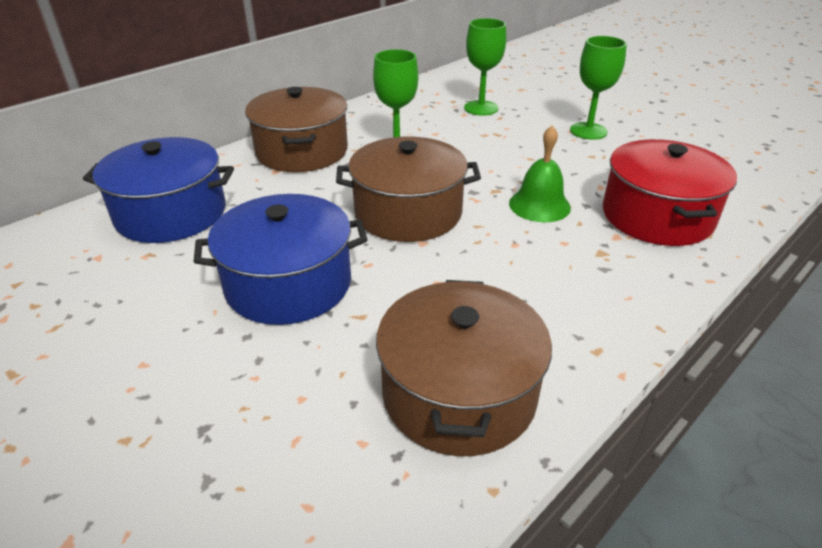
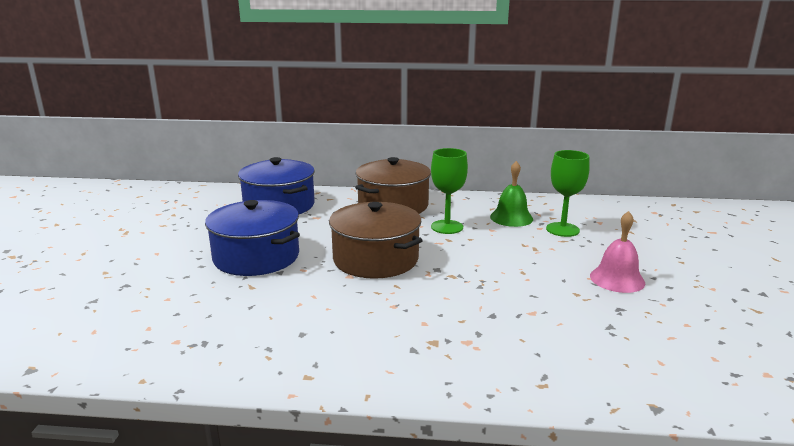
camera: 50 degrees right, 15 degrees down
brown pot [376,280,552,456] -> none
green bell [509,126,571,222] -> green bell moved to [490,161,533,227]
green goblet [570,36,627,140] -> pink bell [590,211,645,293]
red pot [603,139,737,246] -> none

